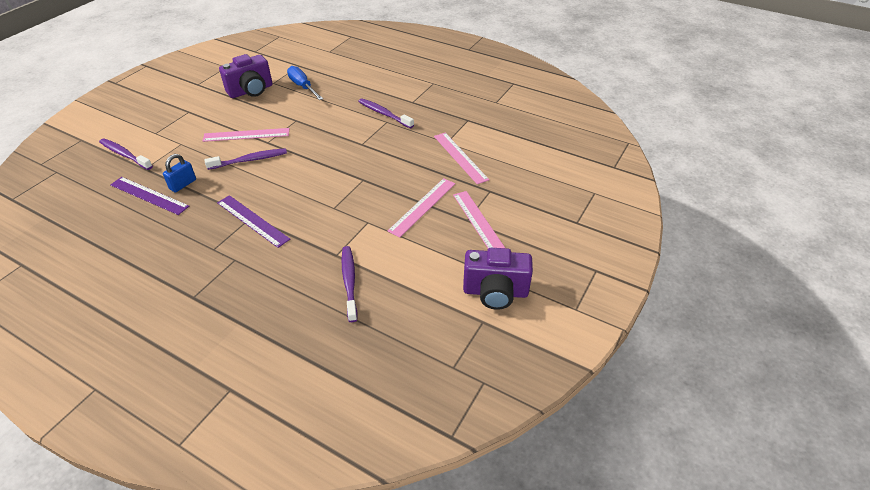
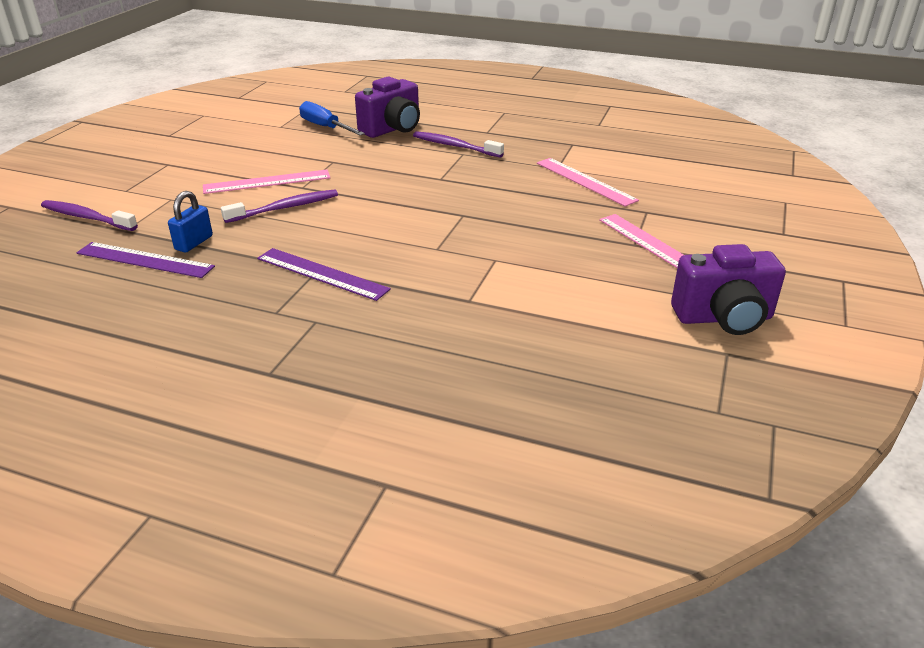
camera: 10 degrees left, 10 degrees down
purple camera [219,54,273,98] -> purple camera moved to [355,77,420,138]
purple toothbrush [342,246,358,322] -> none
pink ruler [388,178,455,238] -> none

